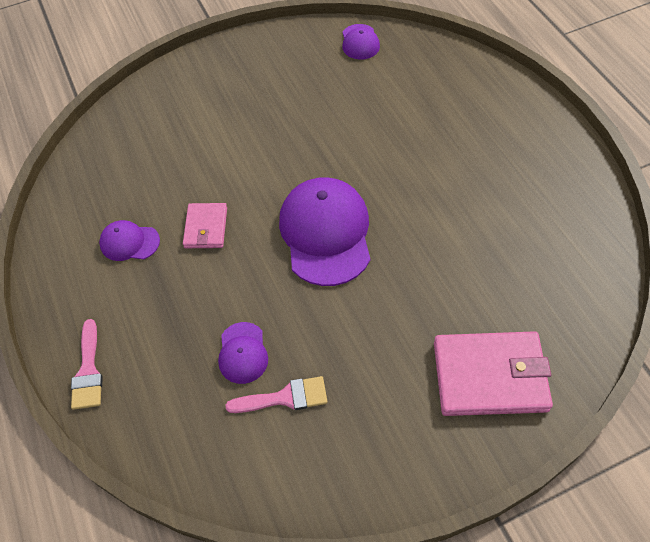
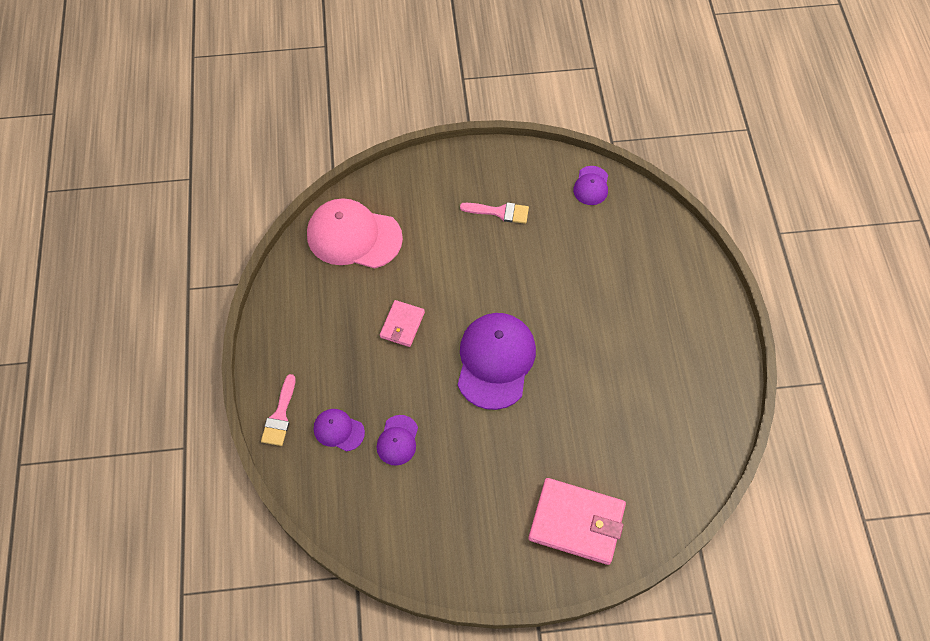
camera: 15 degrees right, 5 degrees up
purple cap [99,220,160,261] -> purple cap moved to [314,409,365,451]
pink brush [226,376,328,413] -> pink brush moved to [460,202,529,224]
none -> pink cap [307,198,403,268]

